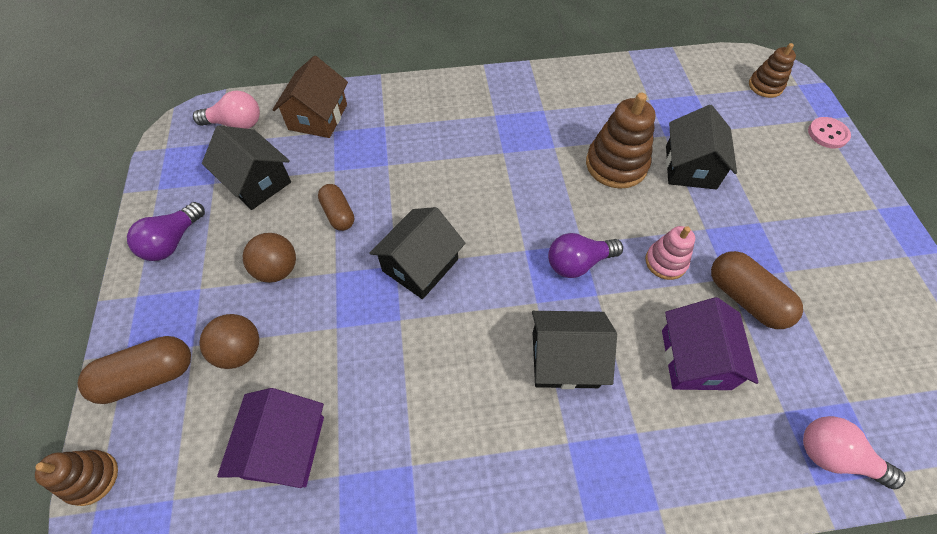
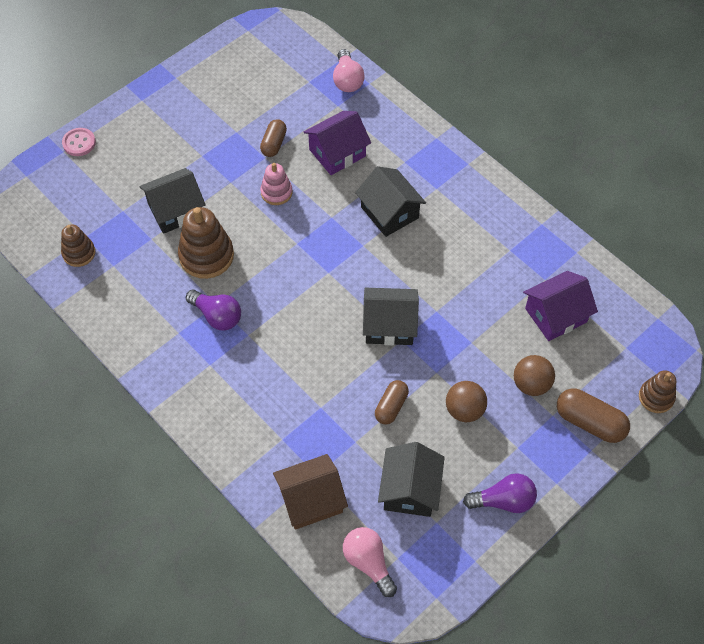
camera: 125 degrees left, 0 degrees up
purple light bulb [548,233,623,278] -> purple light bulb moved to [186,290,241,331]
brown capsule [711,251,803,329] -> brown capsule [260,119,287,157], size x0.65
brown stacking toy [749,43,796,98] -> brown stacking toy moved to [61,225,95,267]

